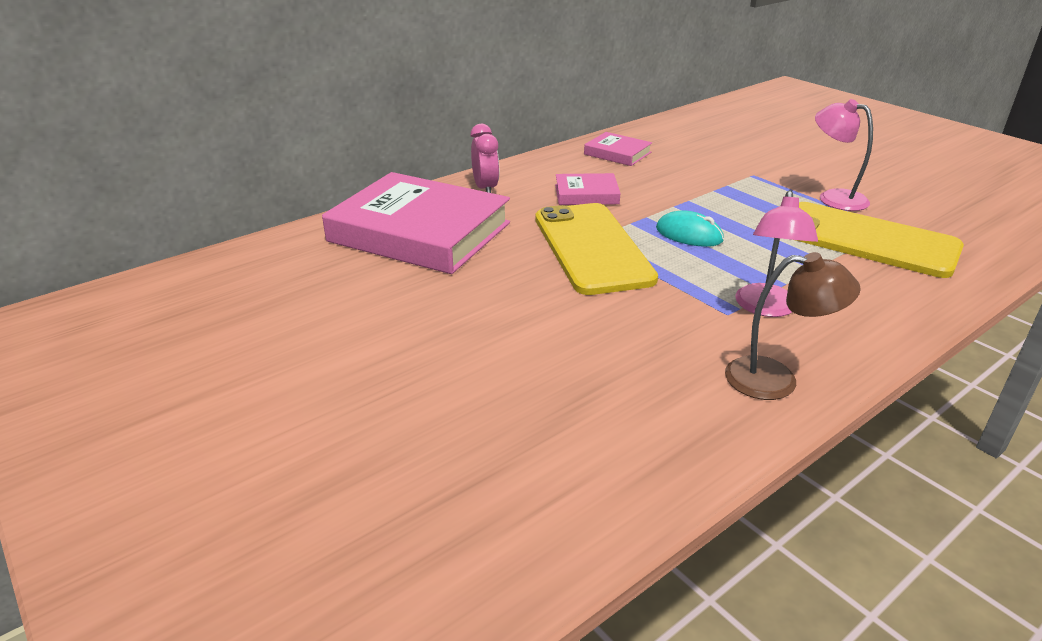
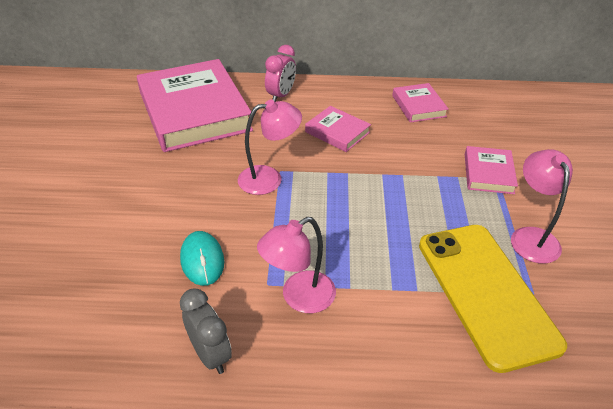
camera: 40 degrees right, 10 degrees up
yellow phone [535,203,658,295] -> pink lamp [238,100,302,195]
turquoise mouse [656,210,724,247] -> turquoise mouse moved to [180,231,224,286]
brown lamp [725,252,861,400] -> grey clock [180,289,232,374]
none -> pink book [465,146,518,194]

